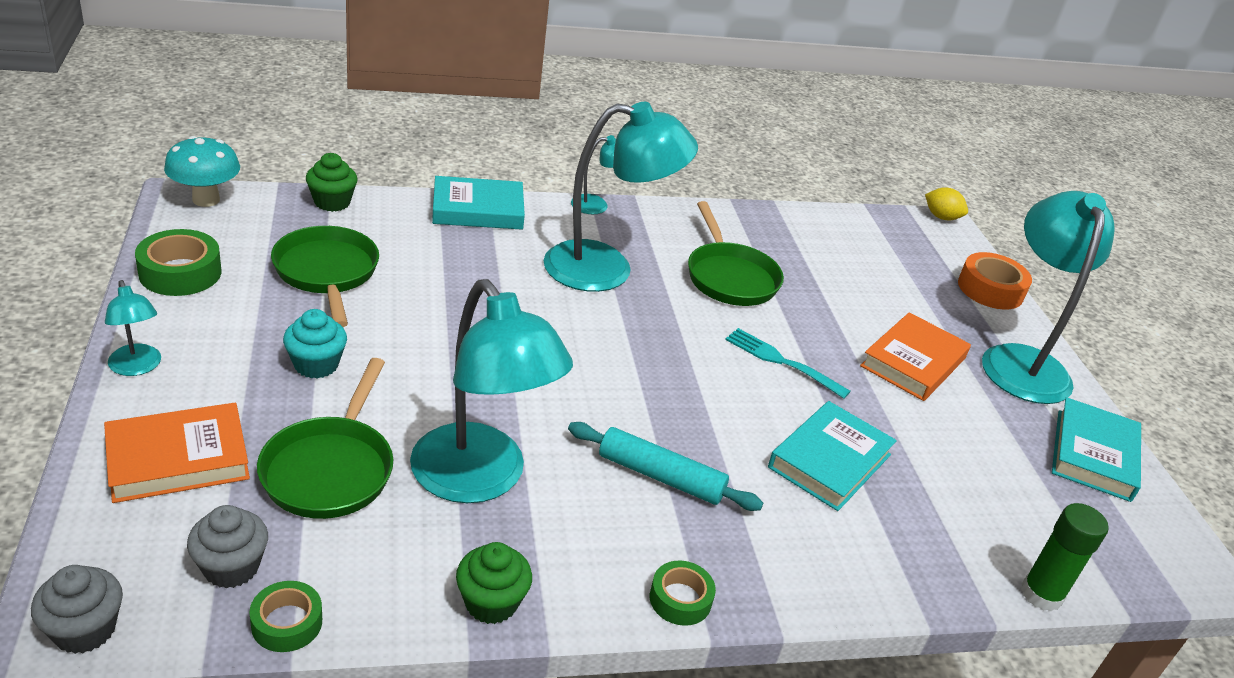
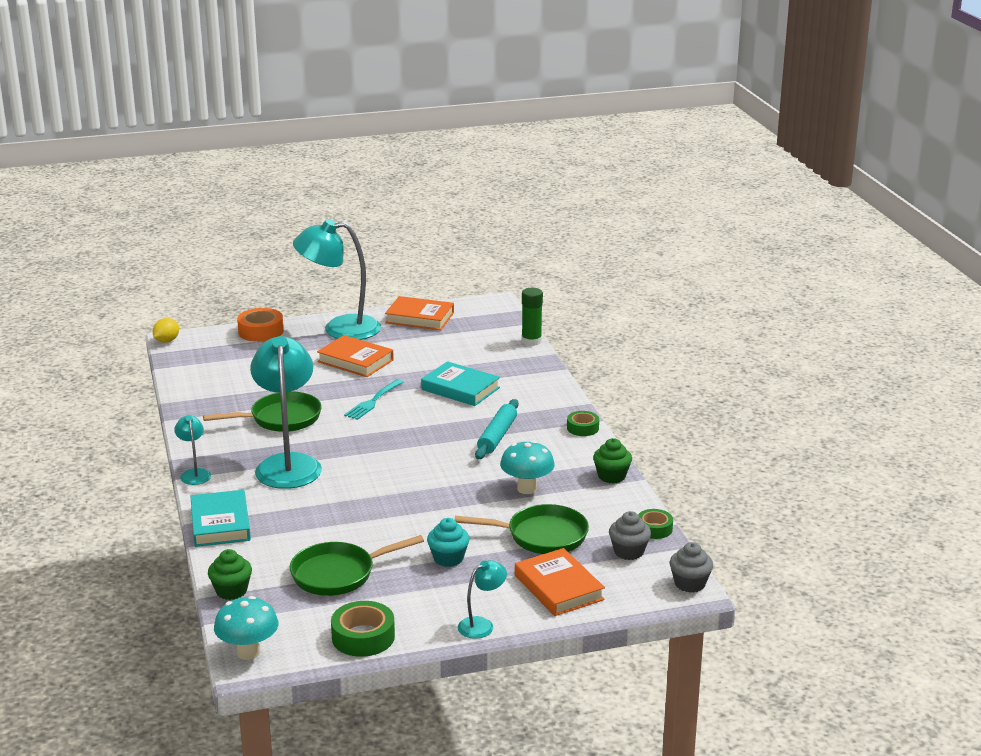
camera: 90 degrees left, 10 degrees down
turquoise lamp [410,279,573,503] -> turquoise mushroom [500,441,555,494]
turquoise book [1052,397,1141,502] -> orange book [385,296,454,330]

